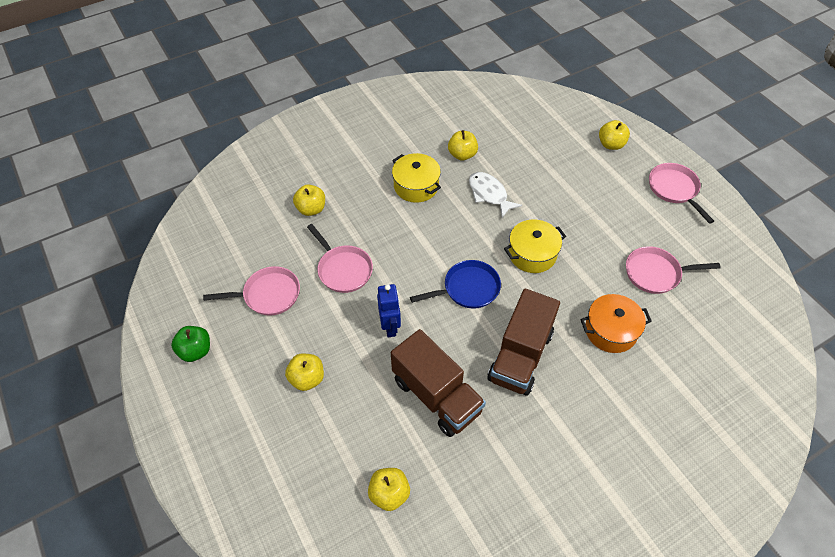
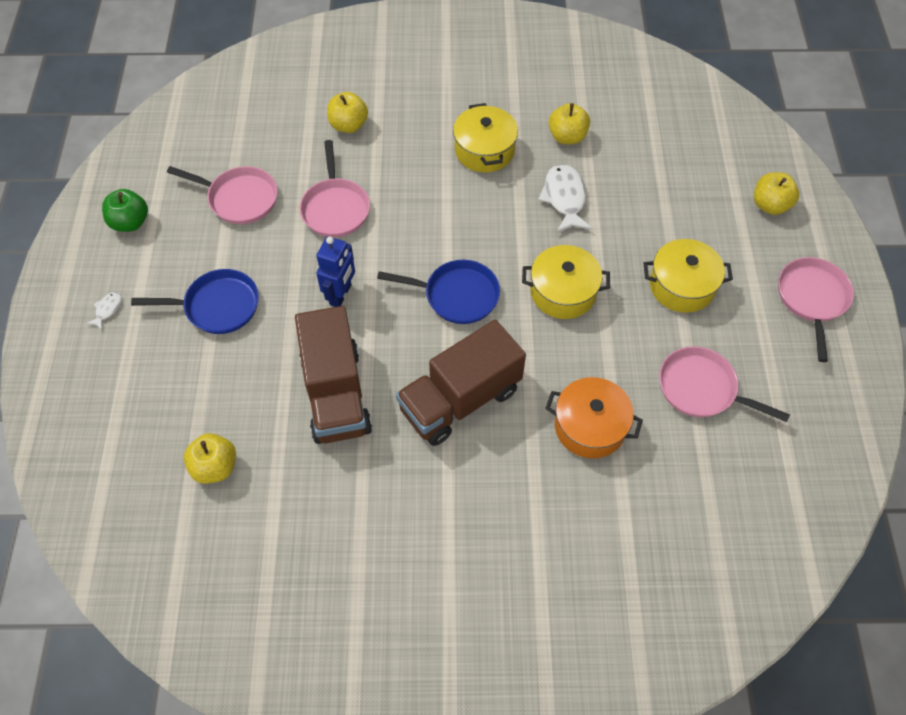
camera: 30 degrees right, 5 degrees up
yellow apple [285,353,324,391] -> blue pan [131,269,259,334]
none -> white fish [86,292,122,330]
none -> yellow pot [643,239,733,313]

